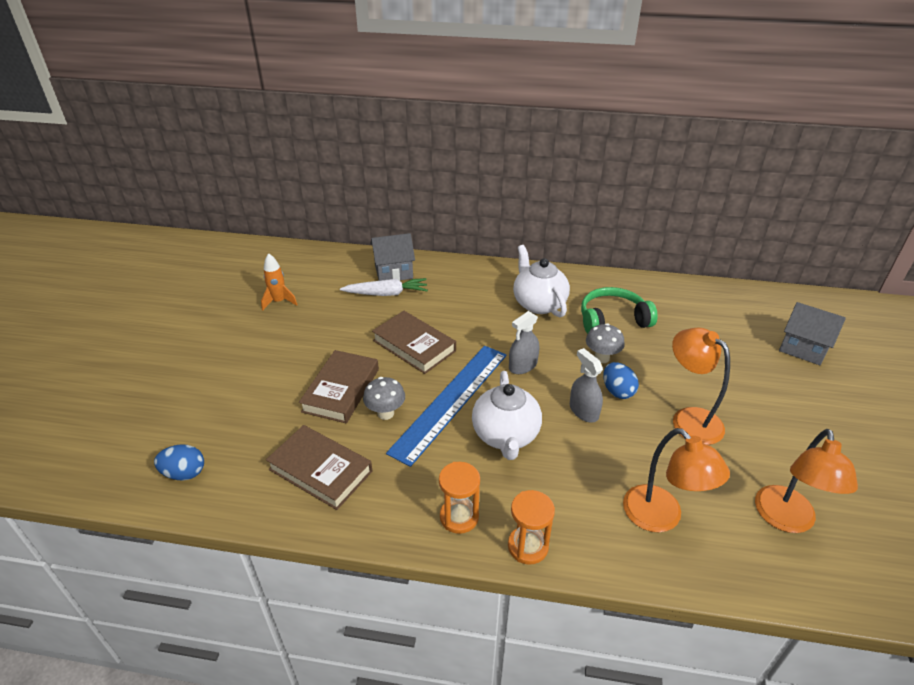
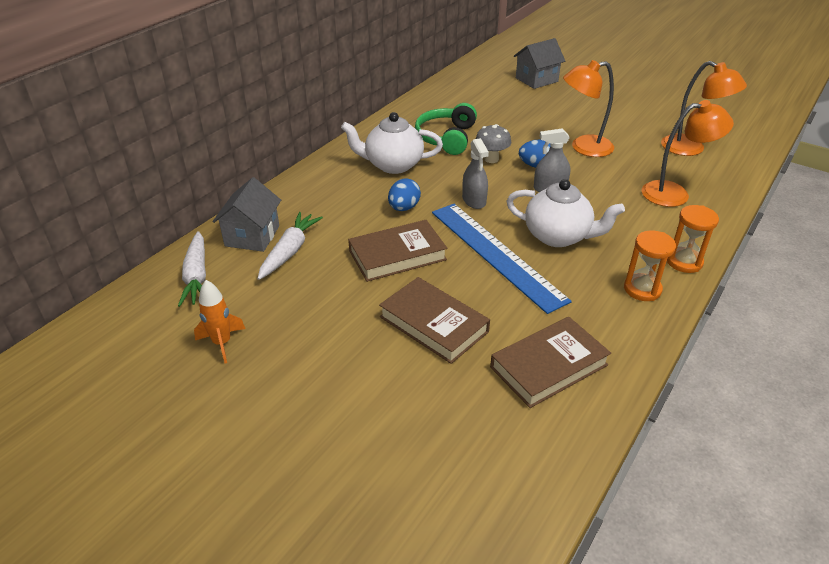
camera: 65 degrees left, 0 degrees up
blue egg [154,444,204,480] -> blue egg moved to [388,178,421,211]
grey mushroom [363,377,405,420] -> none
none -> white carrot [178,231,206,307]

